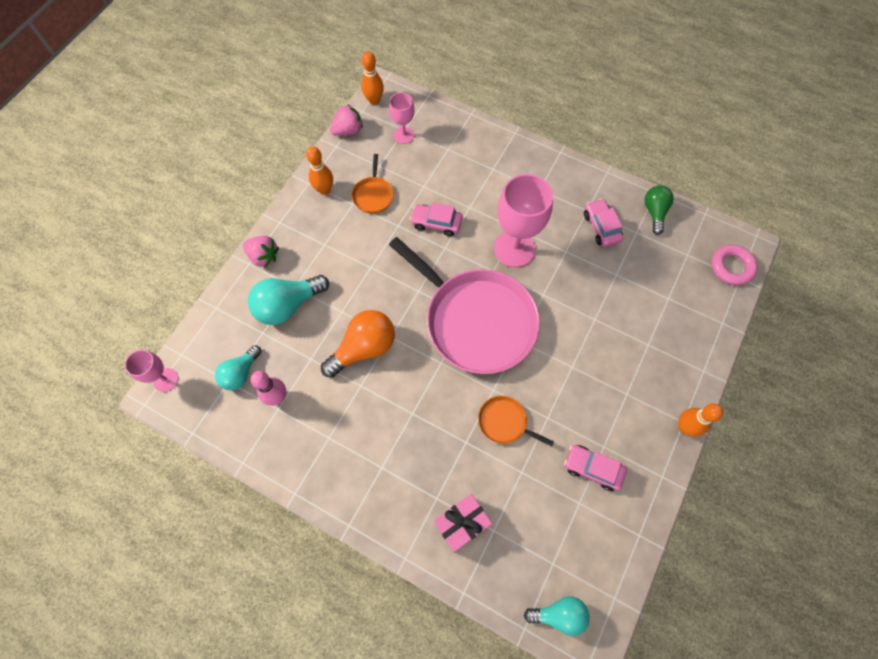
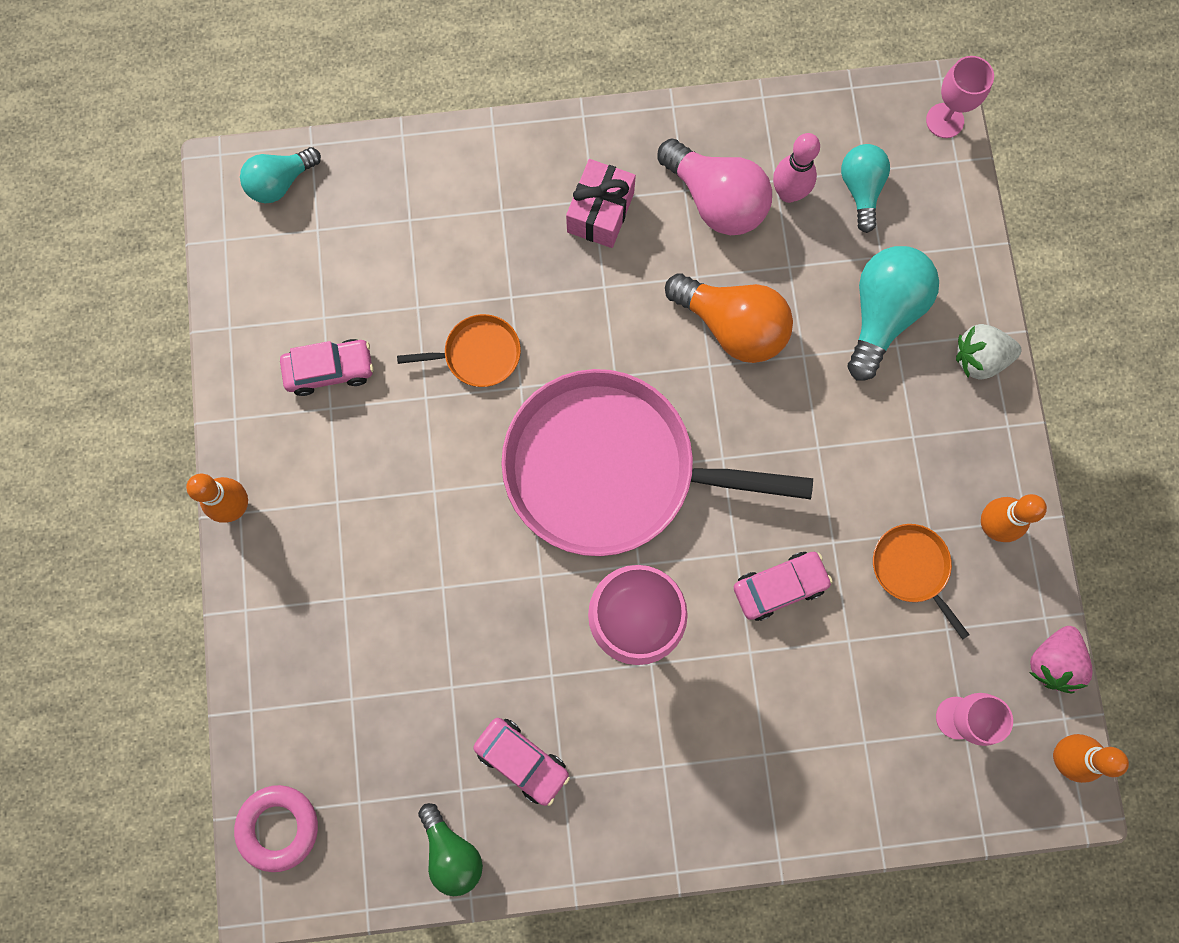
camera: 145 degrees right, 10 degrees up
pink strawberry [243,236,279,268] -> white strawberry [956,324,1022,380]
orange light bulb [321,310,395,378] -> orange light bulb turned 75 degrees counterclockwise [665,273,793,363]
pink gift [434,494,492,552] -> pink gift moved to [566,159,636,248]
none -> pink light bulb [657,138,772,235]

